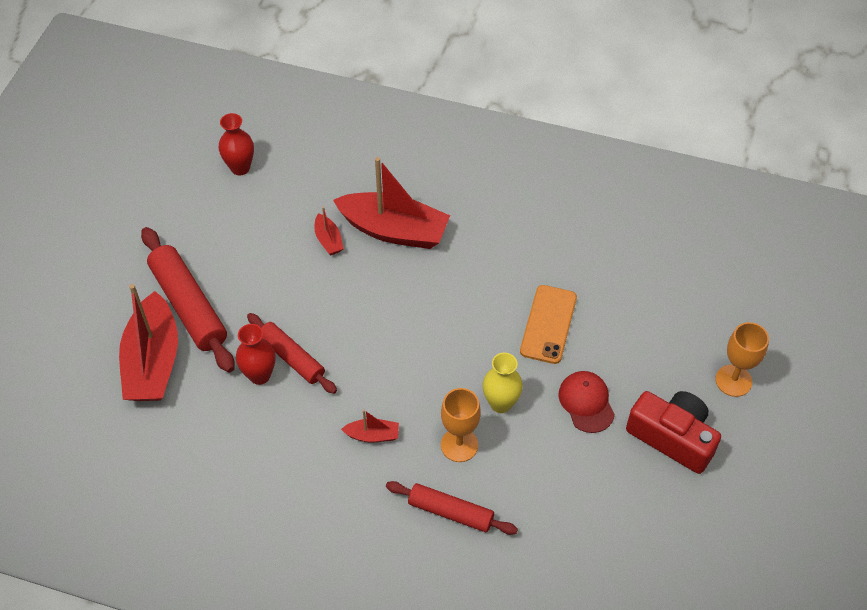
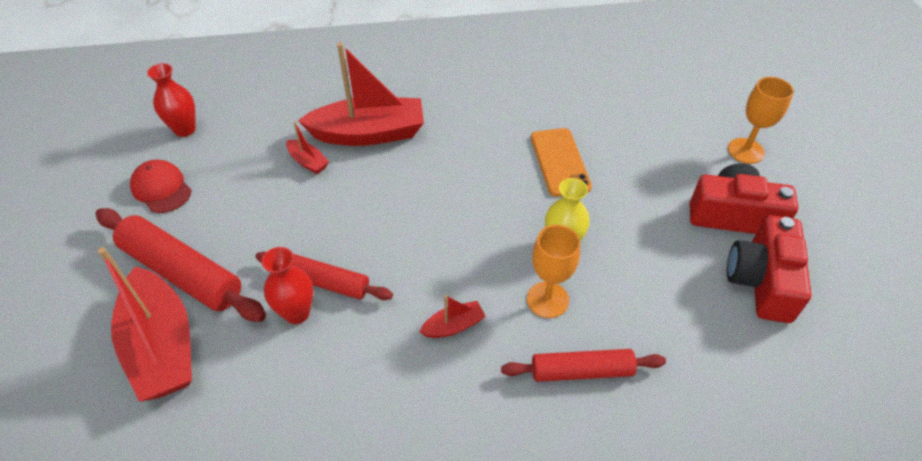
camera: 25 degrees left, 5 degrees down
red cap [558,371,615,433] -> red cap moved to [130,160,192,213]
none -> red camera [727,215,812,323]

